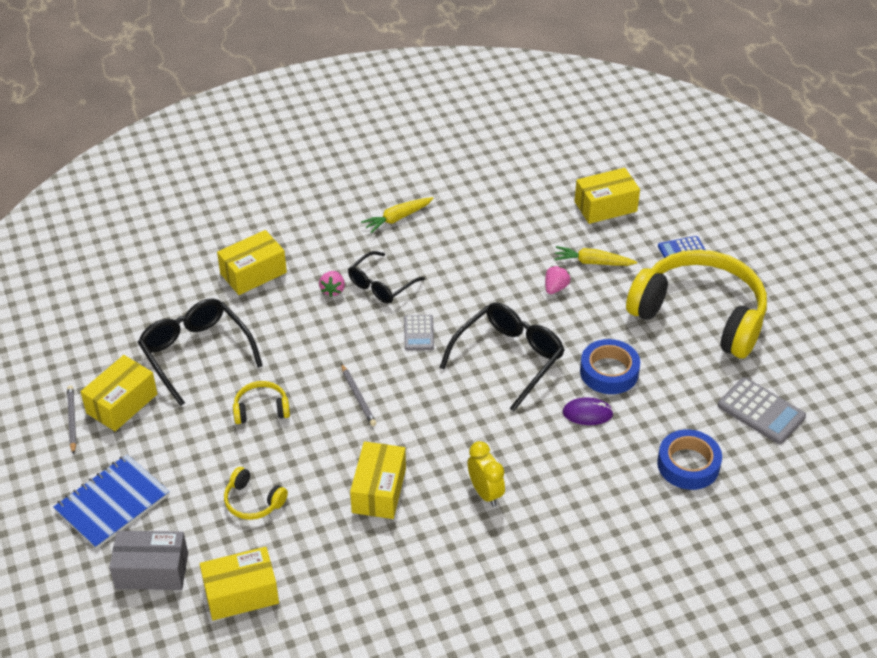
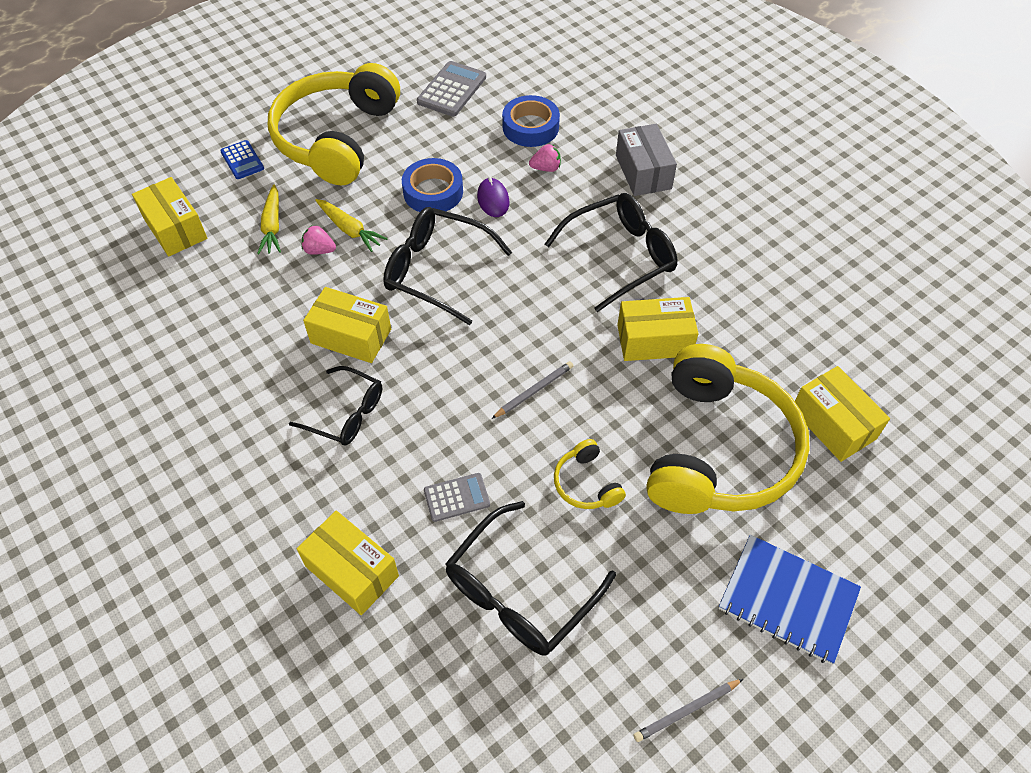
camera: 105 degrees left, 10 degrees up
yellow box [80,355,157,431] -> yellow box moved to [303,287,391,363]
grey box [109,531,188,590] -> grey box moved to [616,124,677,196]
yellow headphones [224,467,288,520] -> yellow headphones [647,344,810,514], size x2.47
pink strawberry [319,271,345,297] -> pink strawberry moved to [529,144,561,172]
yellow carrot [361,197,434,233] -> yellow carrot moved to [315,199,388,252]
grey calculator [404,315,434,351] -> grey calculator moved to [424,473,490,522]
yellow clock [468,441,505,507] -> black glasses [545,193,678,312]

